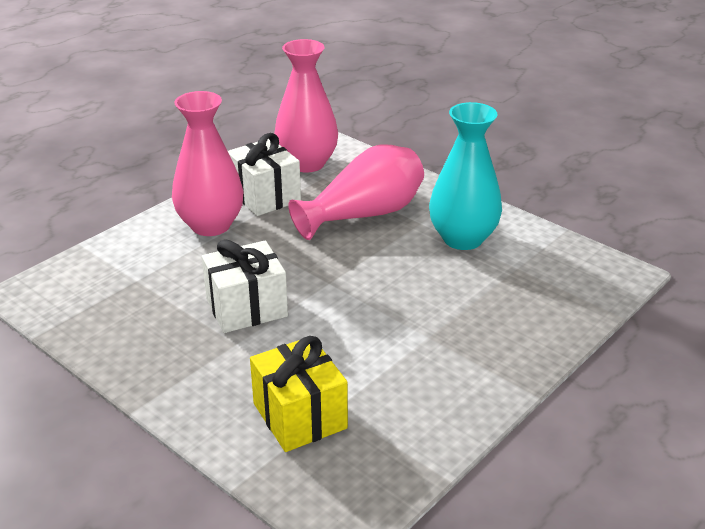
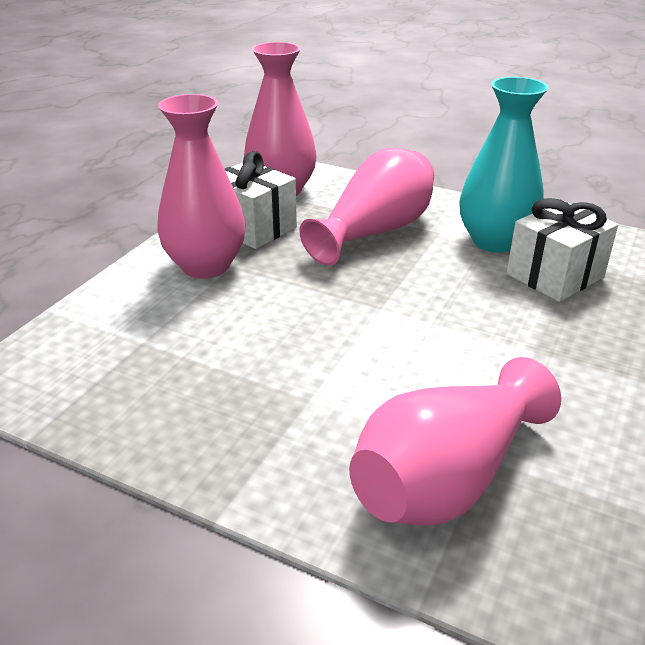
camera: 15 degrees left, 0 degrees up
white gift [202,239,288,333] -> white gift moved to [507,198,618,302]
yellow gift [250,336,348,452] -> pink vase [349,357,561,525]

